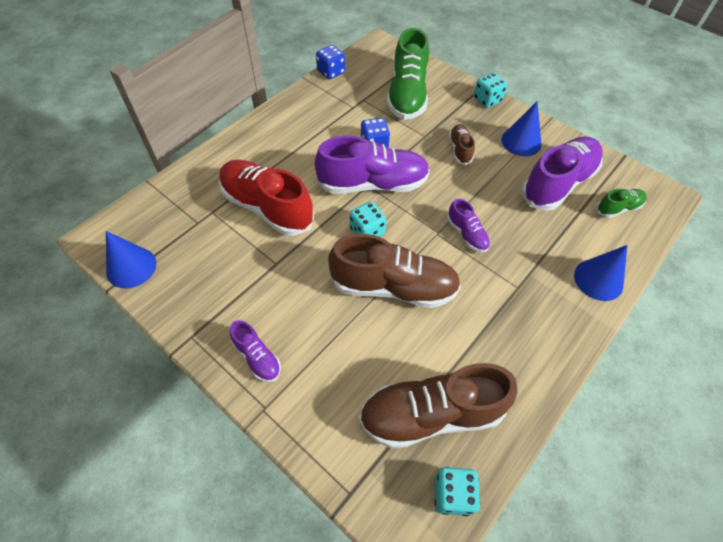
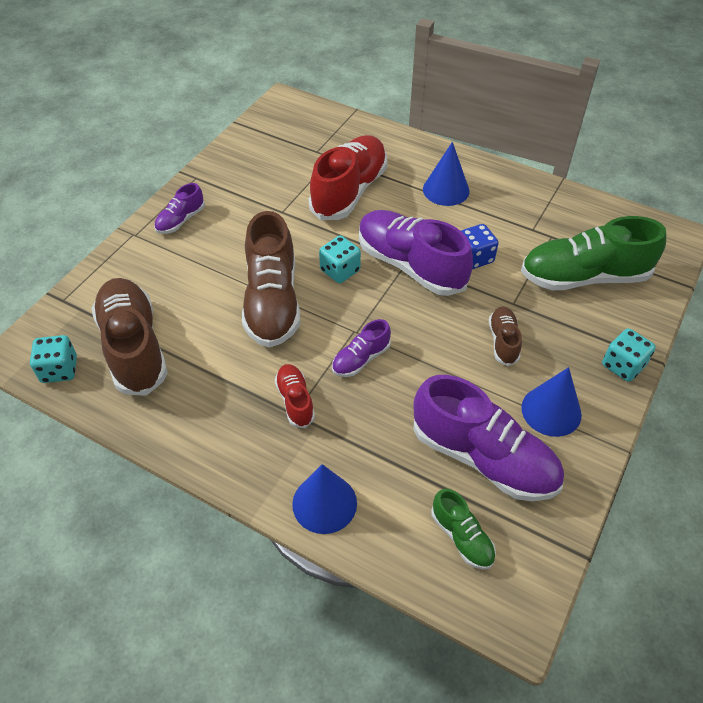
camera: 80 degrees right, 5 degrees down
blue cone [106,231,156,288] -> blue cone moved to [423,142,470,206]
purple shoe [315,136,430,194] -> purple shoe turned 150 degrees clockwise [359,210,473,296]
blue dice [316,45,345,79] -> none
brown shoe [449,124,475,165] -> brown shoe turned 75 degrees counterclockwise [489,306,522,366]
none -> red shoe [274,364,315,428]

